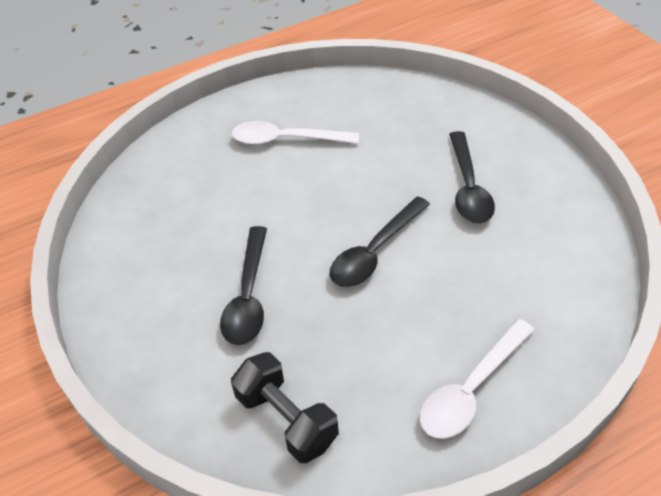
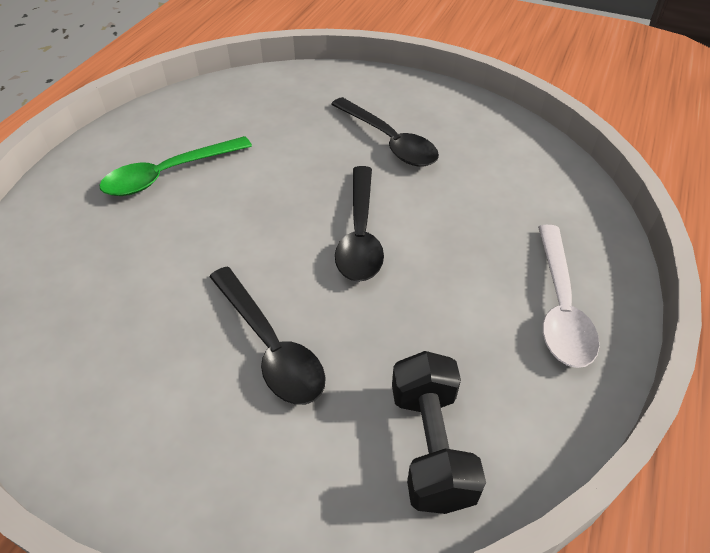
camera: 40 degrees left, 0 degrees up
black dumbbell [231,352,339,463] -> black dumbbell turned 75 degrees clockwise [392,351,486,514]
white spoon [232,121,359,145] -> green spoon [99,136,252,196]

